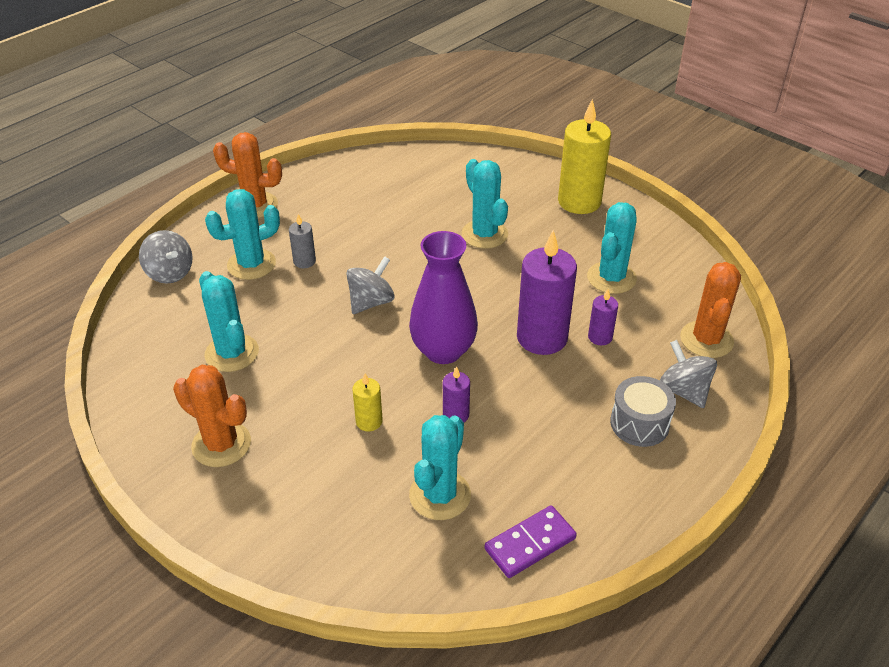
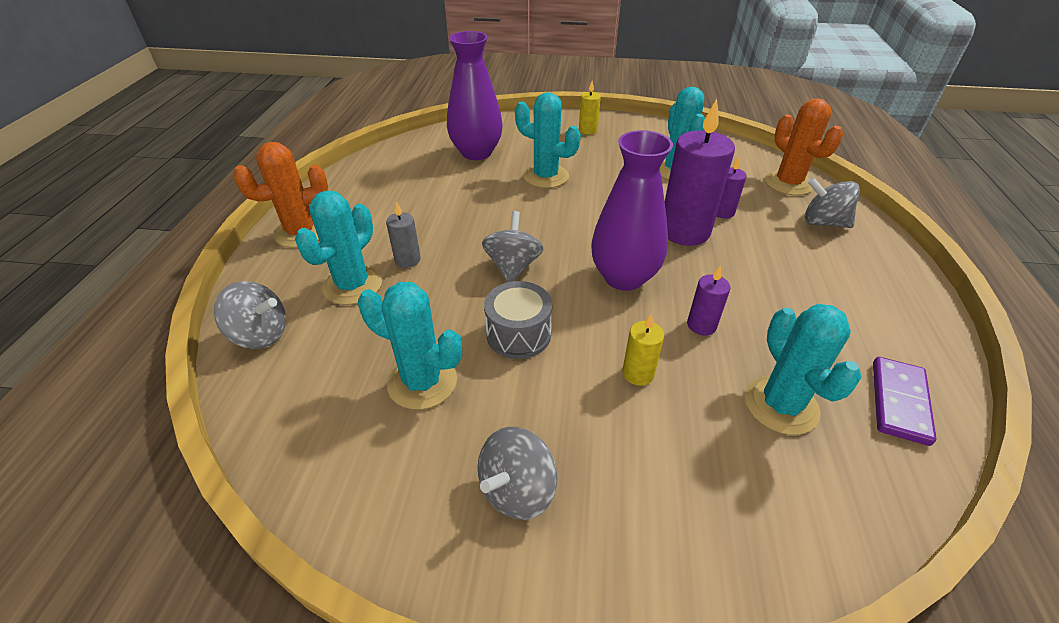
camera: 35 degrees left, 0 degrees up
orange cactus [173,365,251,467] -> grey spinning top [478,427,557,520]
yellow candle [558,99,611,214] -> yellow candle [579,81,601,135], size x0.48
grey drum [610,376,676,447] -> grey drum moved to [484,281,552,359]
none -> purple vase [447,31,503,160]

